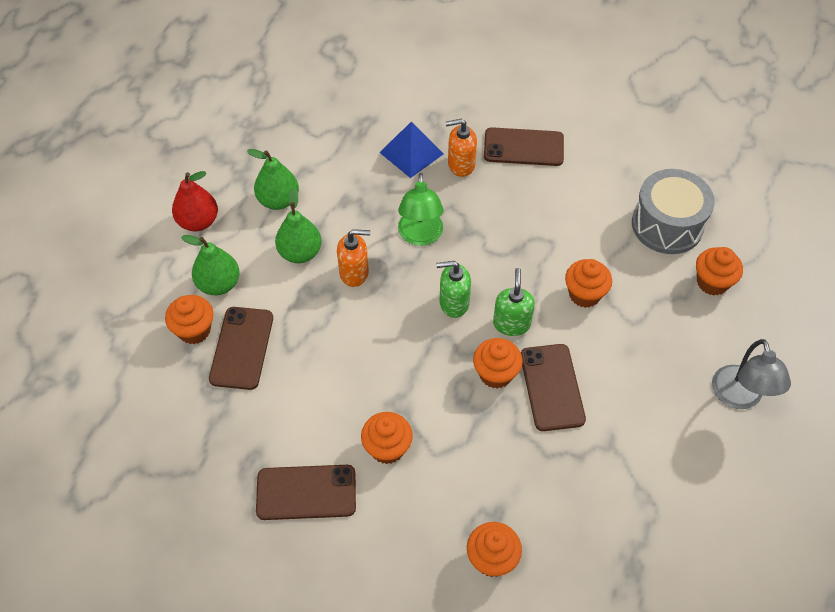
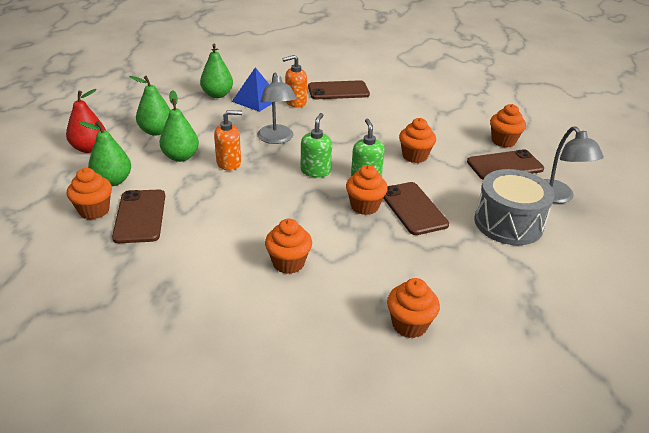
camera: 15 degrees left, 20 degrees down
brown phone [256,465,356,520] -> brown phone moved to [467,149,544,179]
green lamp [398,173,444,246] -> grey lamp [257,73,297,144]
green soap dispenser [436,261,471,318] -> green soap dispenser turned 120 degrees clockwise [301,113,332,177]
grey drum [632,169,715,254] -> grey drum moved to [474,169,555,245]
none -> green pear [200,44,233,98]

